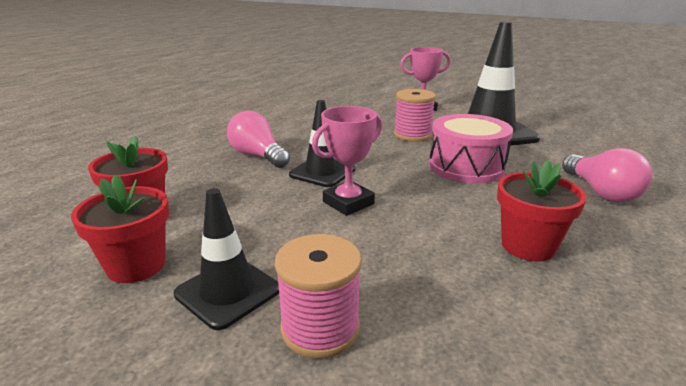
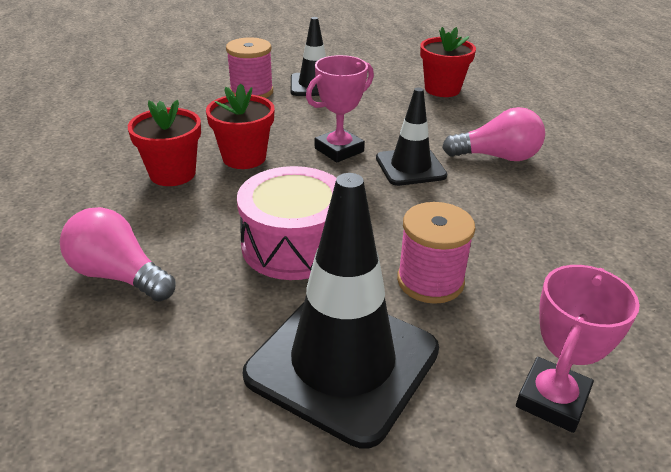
camera: 135 degrees right, 10 degrees up
red flower pot [71,174,169,283] -> red flower pot moved to [206,83,274,169]
pink trophy [312,106,382,216] -> pink trophy turned 45 degrees clockwise [306,55,374,163]

